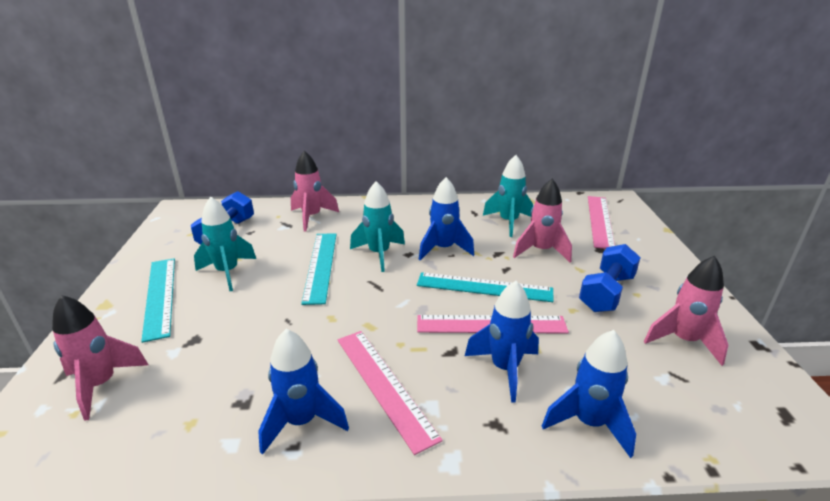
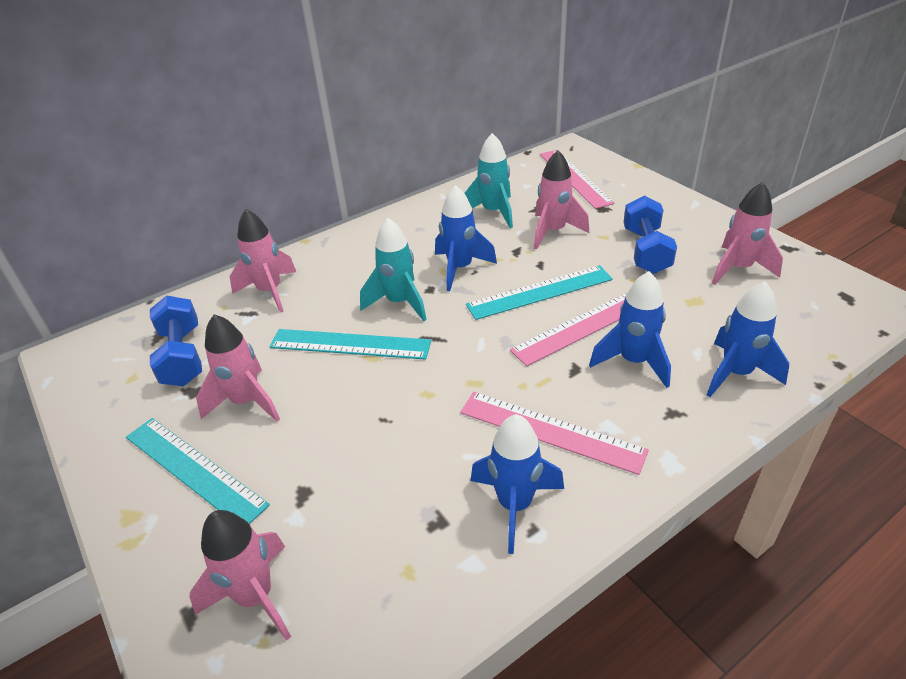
camera: 30 degrees left, 10 degrees up
turquoise rocket [194,197,256,291] -> pink rocket [196,314,280,422]
turquoise ruler [301,233,337,305] -> turquoise ruler turned 45 degrees counterclockwise [269,329,431,360]

